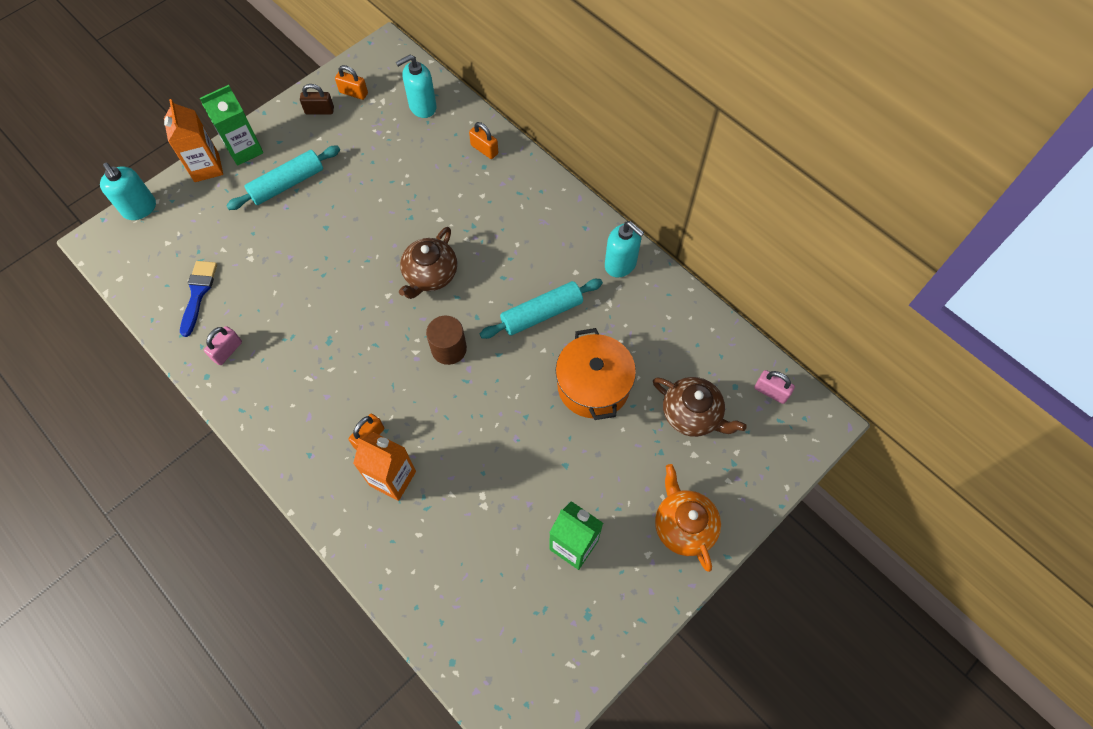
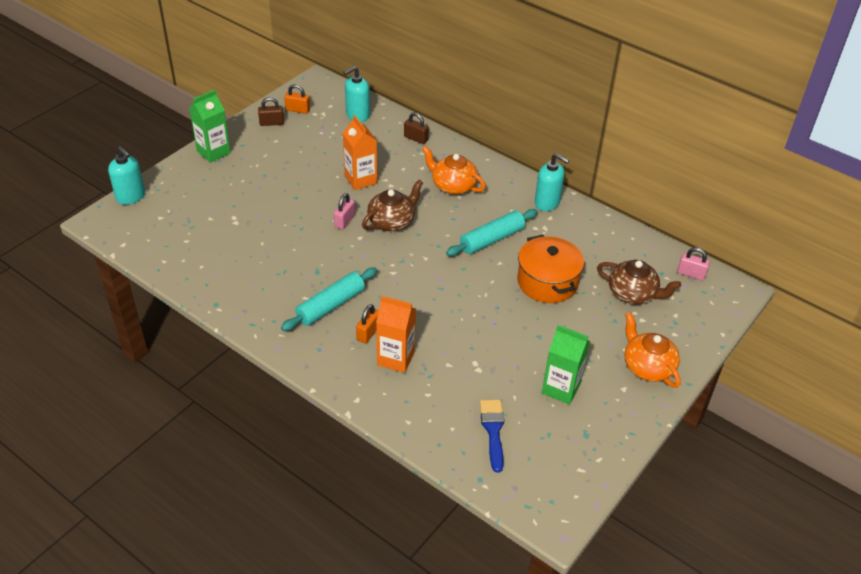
camera: 10 degrees left, 20 degrees down
orange carton [164,99,223,182] -> orange carton moved to [343,115,377,190]
blue brush [180,261,217,337] -> blue brush moved to [480,400,504,473]
pink padlock [204,326,242,365] -> pink padlock moved to [334,193,355,230]
turquoise rolling pin [226,146,340,210] -> turquoise rolling pin moved to [281,267,377,331]
brown teapot [399,227,457,299] -> brown teapot turned 150 degrees counterclockwise [362,179,423,231]
brown cylinder [426,316,467,365] -> none
orange padlock [469,122,498,159] -> brown padlock [404,112,429,144]
none -> orange teapot [422,146,486,195]

